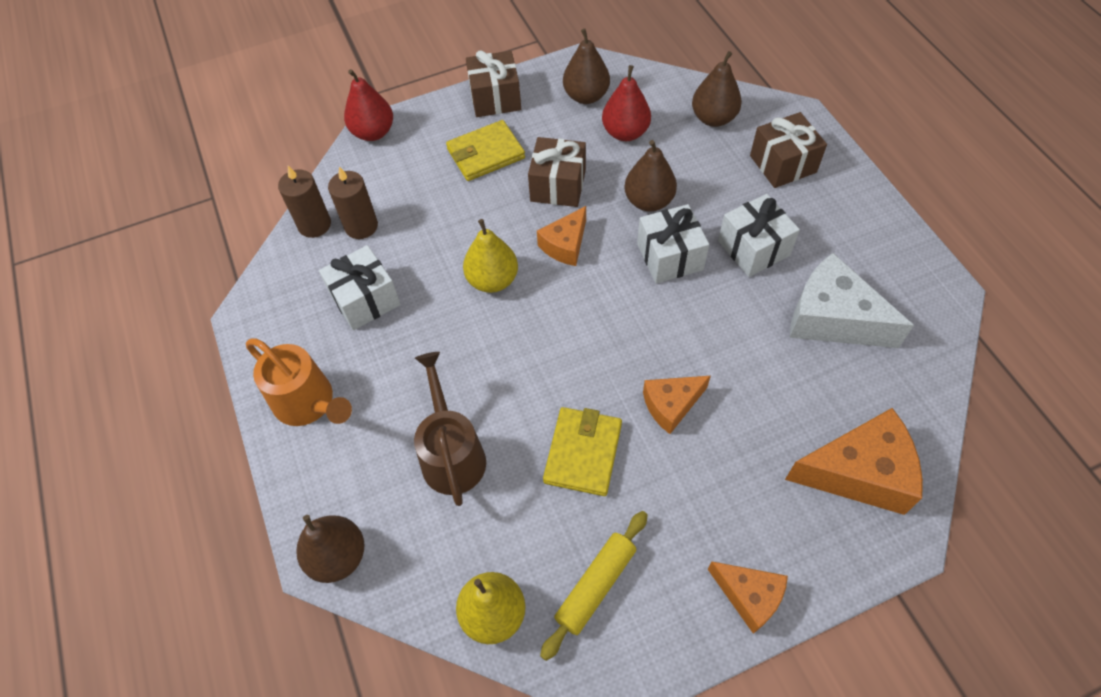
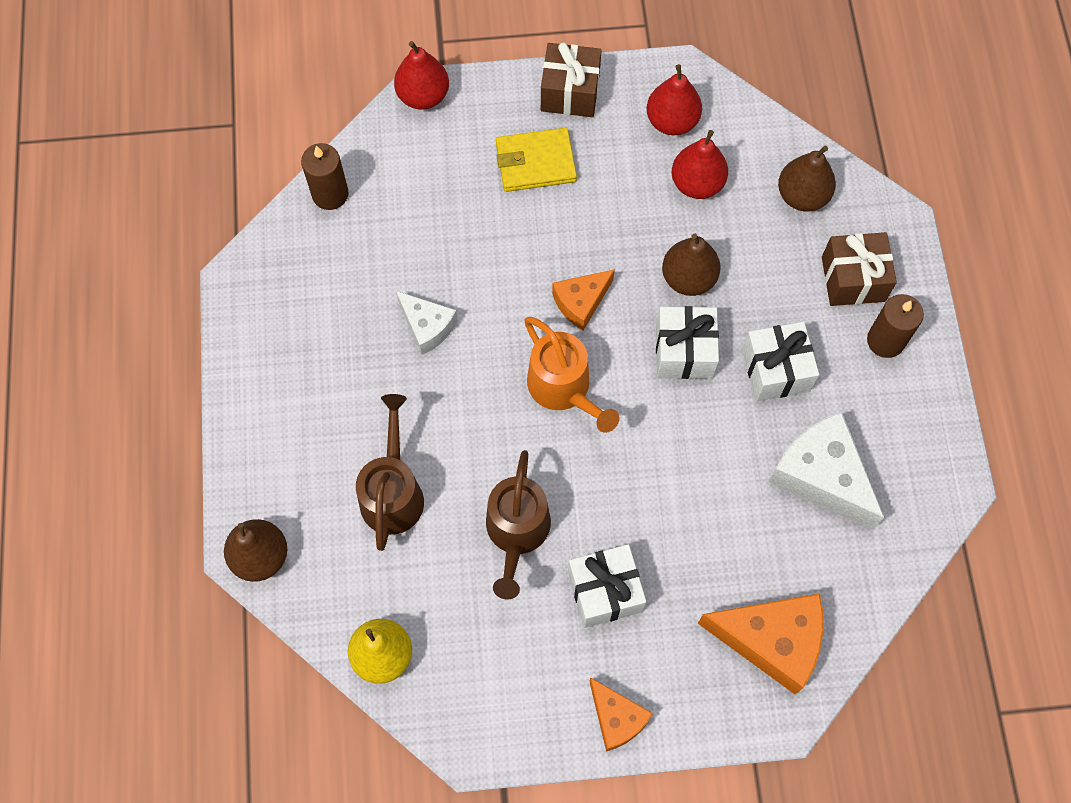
camera: 15 degrees right, 10 degrees up
orange watering can [246,338,352,426] -> orange watering can moved to [524,317,619,433]
white gift [319,245,401,330] -> white gift moved to [568,544,646,628]
brown candle [328,167,378,239] -> brown candle moved to [867,294,924,358]
yellow pear [463,219,518,293] -> none
brown gift [528,137,586,207] -> none
yellow rolling pin [540,511,648,661] -> none
yellow wallet [543,407,622,496] -> brown watering can [486,450,551,600]
brown pear [563,29,610,104] -> red pear [647,64,702,135]
orange cheese [643,376,711,434] -> none
none -> white cheese [396,291,458,355]

